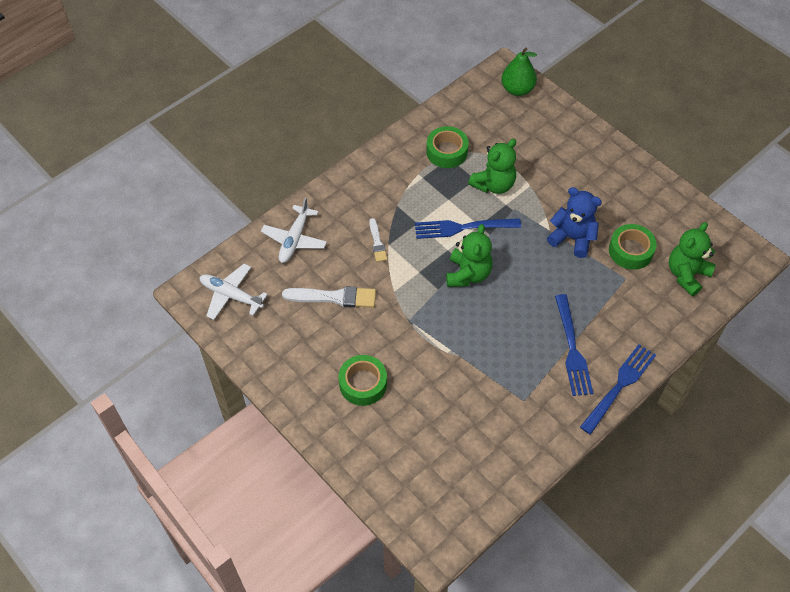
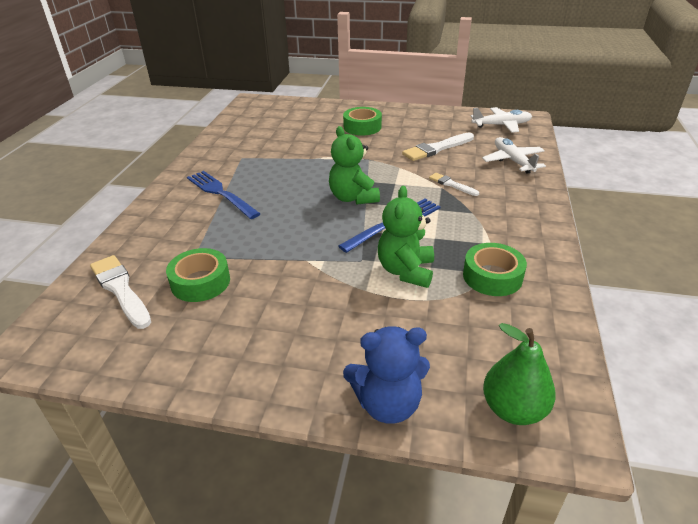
camera: 145 degrees right, 20 degrees down
blue teddy bear [547,187,602,258] -> blue teddy bear moved to [343,326,430,424]
blue fork [580,344,656,435] -> none
green teddy bear [669,222,716,296] -> white brush [90,255,151,329]

